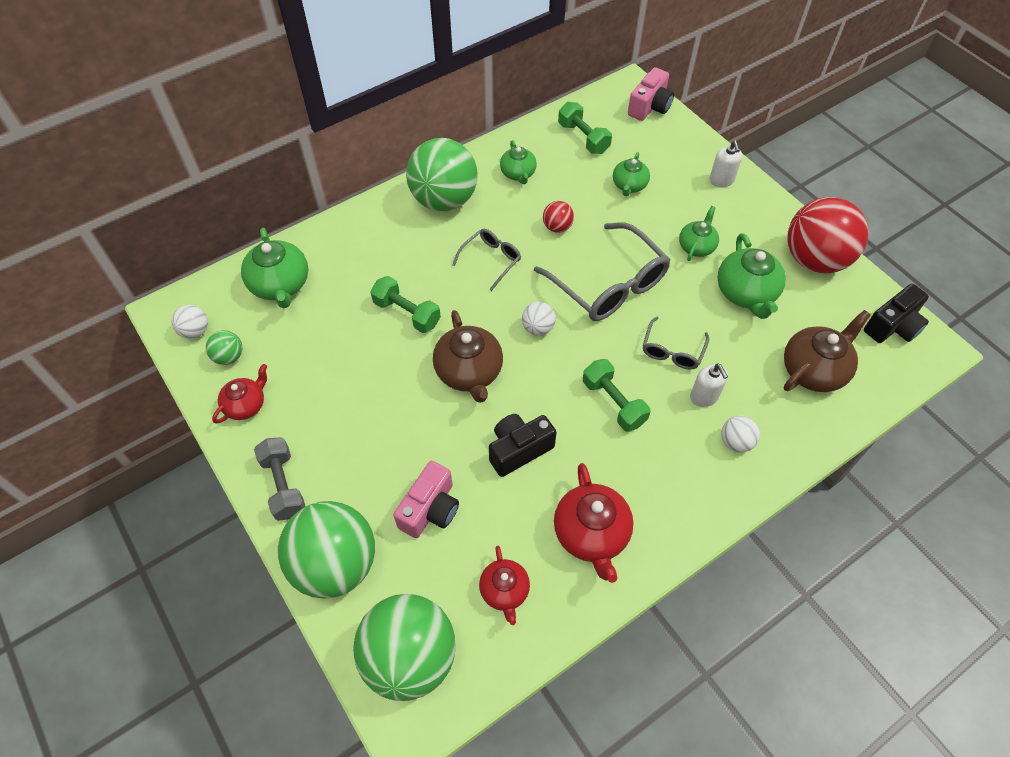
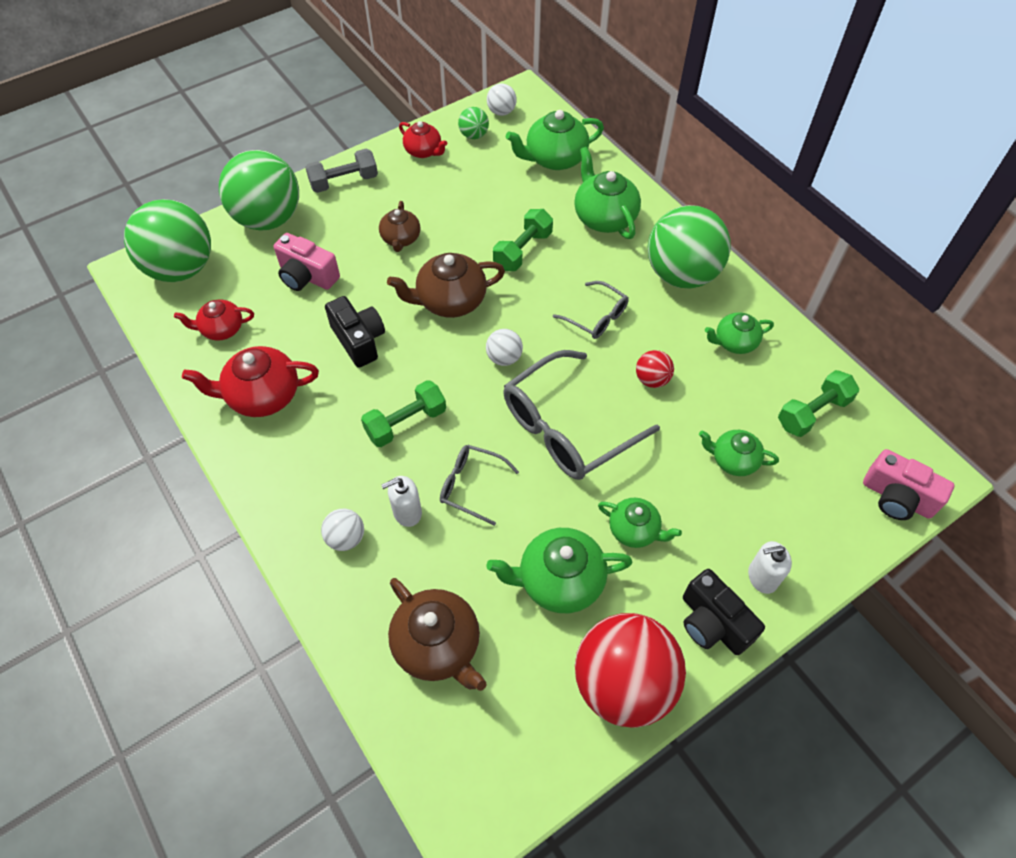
camera: 90 degrees right, 0 degrees up
black camera [864,284,929,343] -> black camera moved to [683,569,765,655]
none -> brown teapot [379,201,420,252]
none -> green teapot [574,147,641,239]

